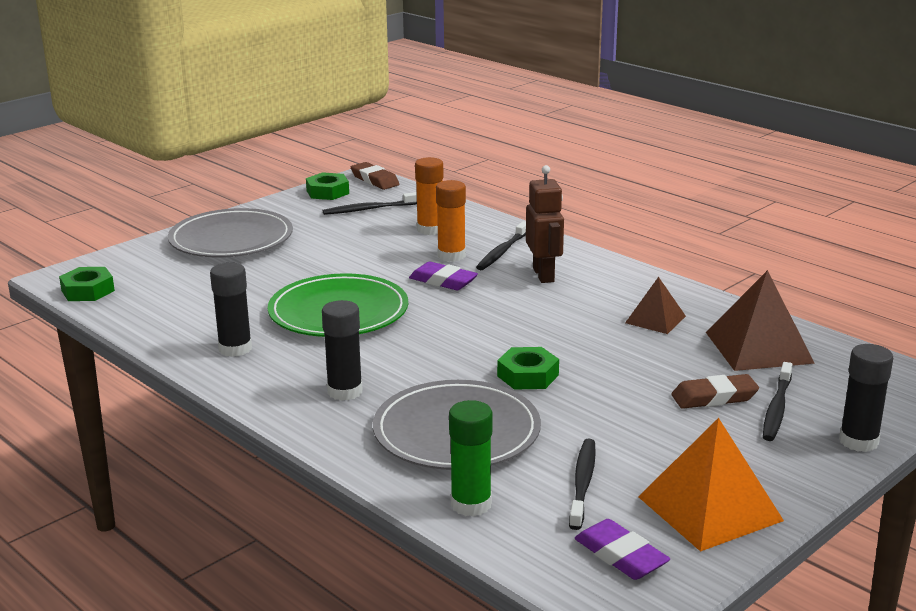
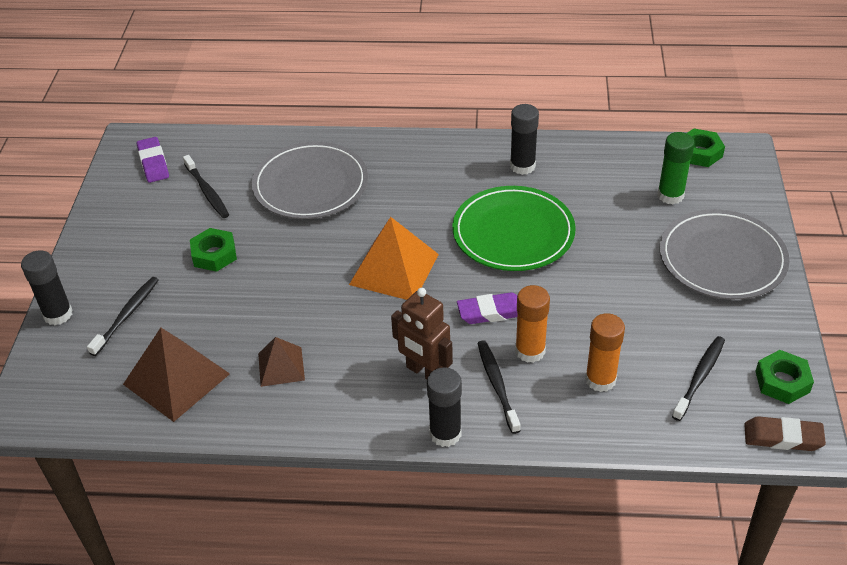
camera: 140 degrees right, 20 degrees up
black glue stick [322,300,363,401] -> black glue stick moved to [427,367,462,447]
green glue stick [449,400,492,517] -> green glue stick moved to [658,132,695,204]
green nut [497,347,559,390] -> green nut moved to [190,228,237,272]
purple eraser [575,519,670,580] -> purple eraser turned 60 degrees clockwise [137,137,169,183]
orange pyramid [638,418,784,552] -> orange pyramid moved to [349,217,439,300]
brown eraser [671,374,759,409] -> none
black toothbrush [763,362,793,441] -> black toothbrush turned 45 degrees clockwise [87,277,159,356]

